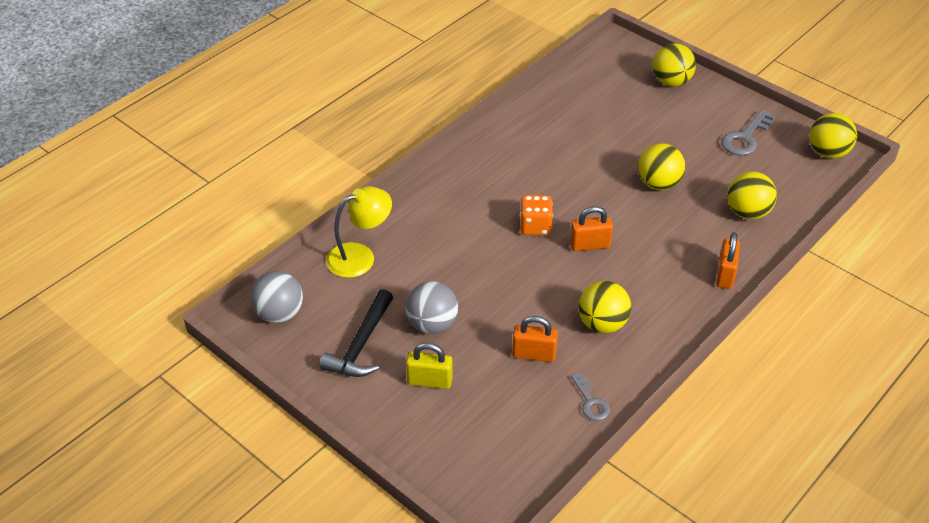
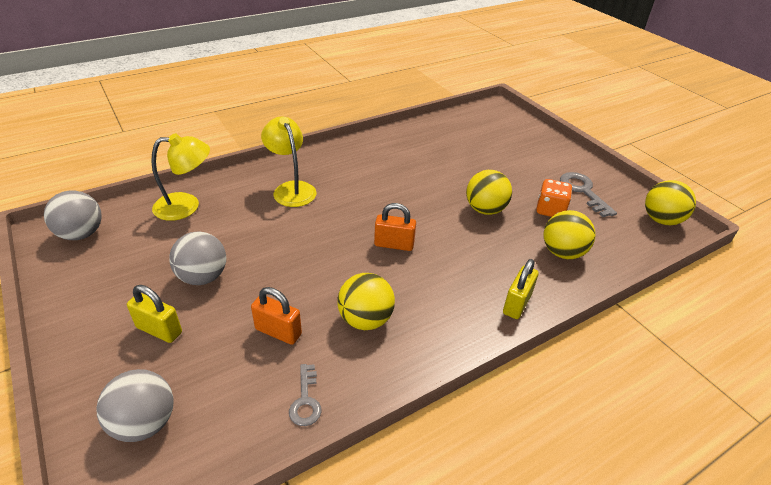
camera: 15 degrees right, 5 degrees down
black hammer [319,289,393,377] -> none
orange dice [520,195,553,235] -> orange dice moved to [536,179,572,217]
yellow ball [653,43,696,87] -> none
orange padlock [716,232,740,289] -> yellow padlock [503,259,538,319]
grey key [721,109,775,156] -> grey key turned 105 degrees clockwise [560,172,617,217]
none -> grey ball [96,369,173,442]
none -> yellow lamp [261,117,316,207]

